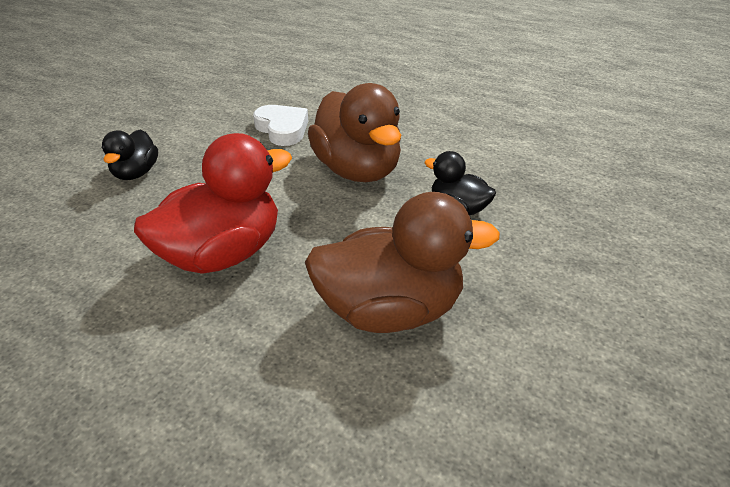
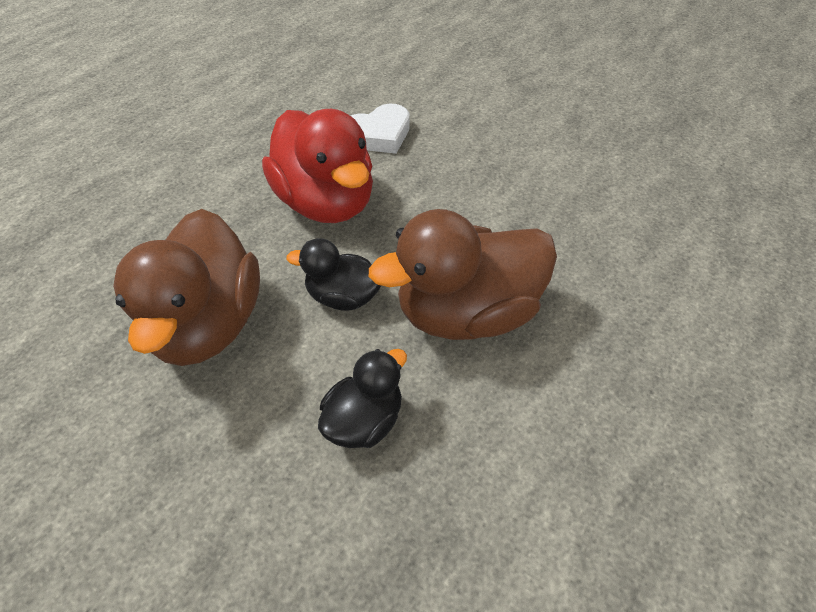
camera: 95 degrees right, 10 degrees up
black duck [102,129,158,180] -> black duck moved to [286,238,381,311]
white heart [253,105,308,146] -> white heart moved to [351,104,410,154]

